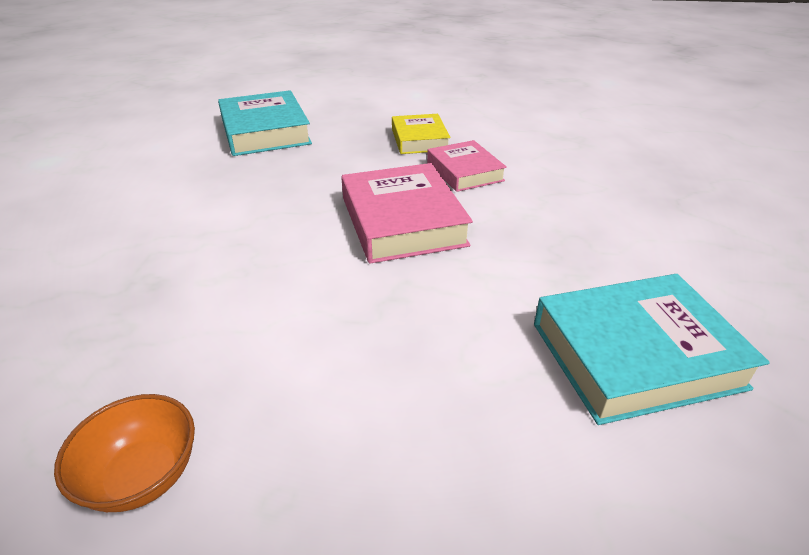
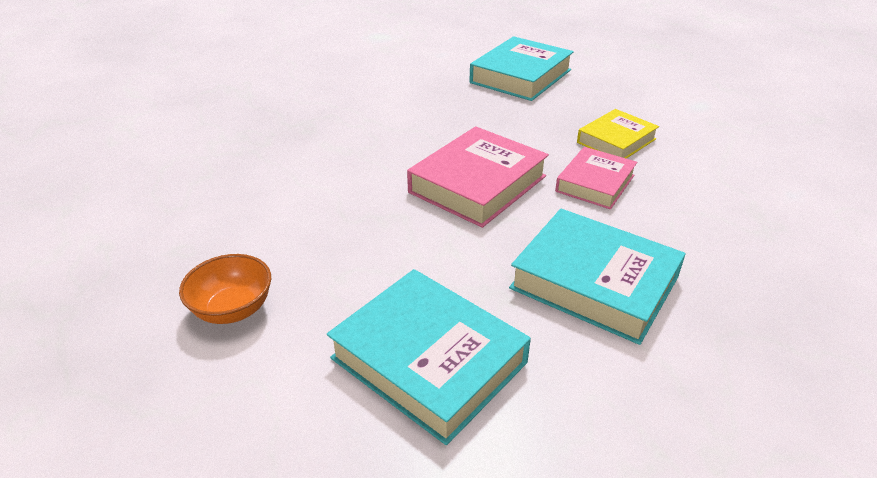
camera: 55 degrees right, 0 degrees up
orange bowl [54,394,195,512] -> orange bowl moved to [179,254,271,324]
none -> turquoise book [509,209,686,345]

